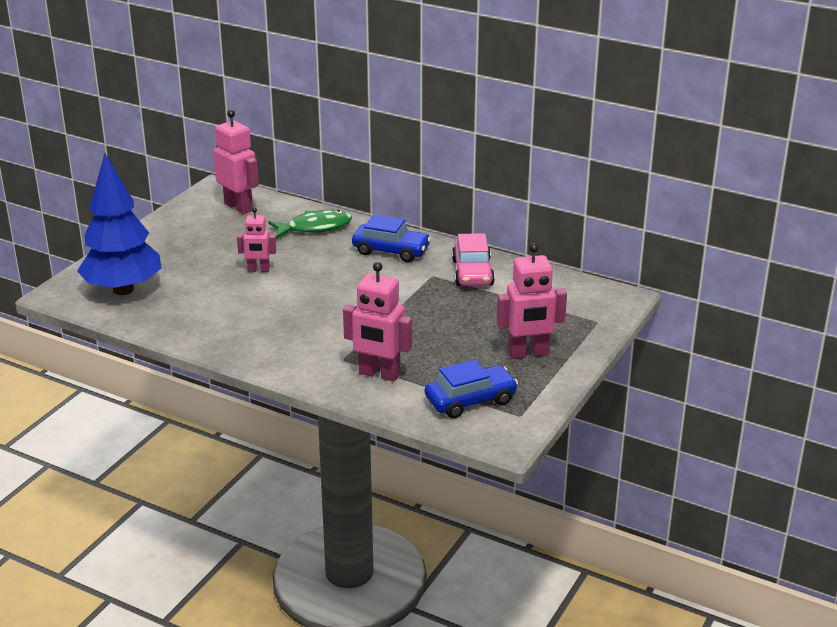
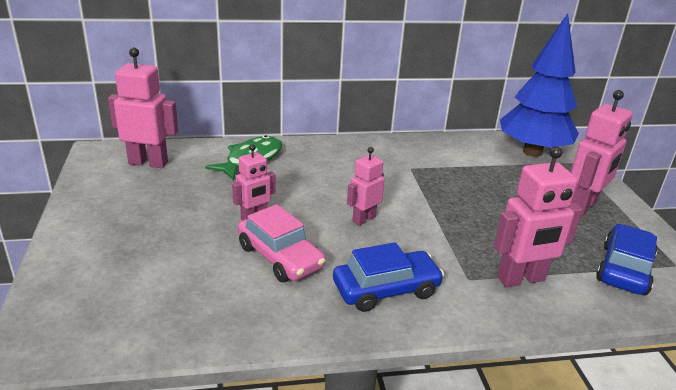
camera: 40 degrees left, 0 degrees up
blue tree [77,153,162,295] -> blue tree moved to [500,13,579,157]
blue car [352,215,431,262] -> blue car moved to [333,242,444,312]
pink car [452,233,495,286] -> pink car moved to [238,204,326,282]
none -> pink robot [347,147,385,226]

